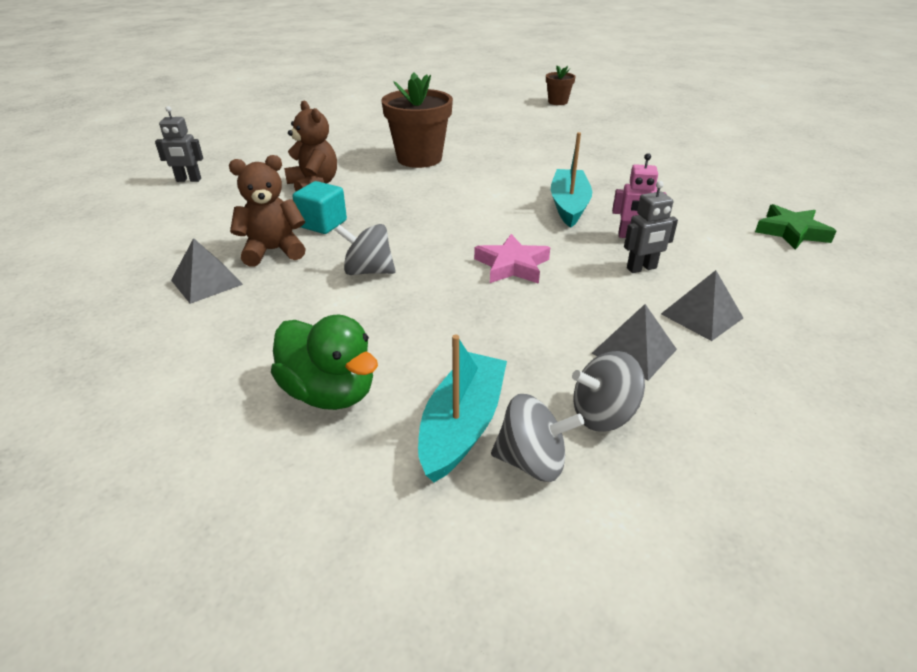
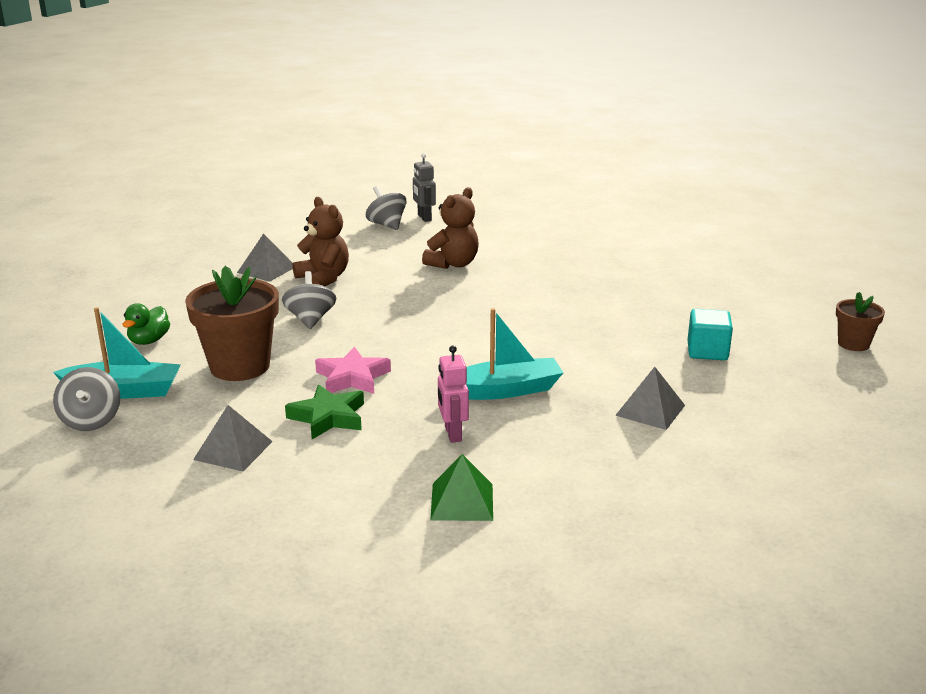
camera: 70 degrees right, 10 degrees down
green duck [271,315,378,410] -> green duck [123,303,170,345], size x0.62
turquoise cube [293,181,347,234] -> turquoise cube moved to [687,309,733,360]
brown flower pot [381,72,453,168] -> brown flower pot moved to [185,266,279,381]
grey spinning top [572,351,645,432] -> grey spinning top moved to [366,186,406,230]
grey robot [624,181,678,273] -> none
grey pyramid [661,270,743,341] -> grey pyramid moved to [615,367,685,430]
green star [755,204,836,250] -> green star moved to [285,384,364,439]
none -> green pyramid [430,454,493,521]

